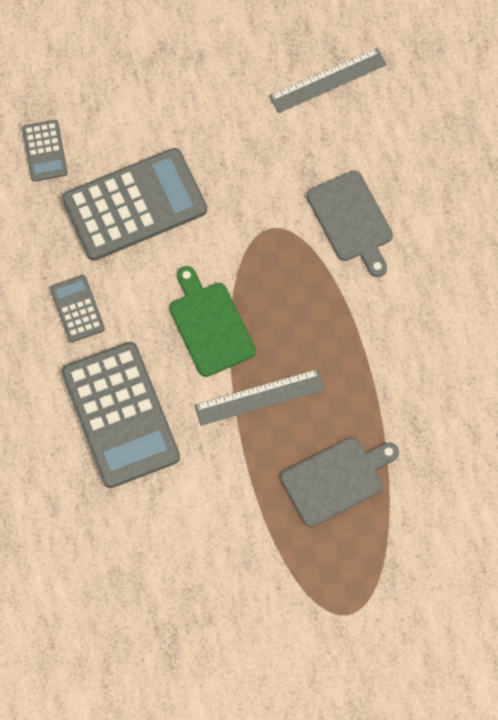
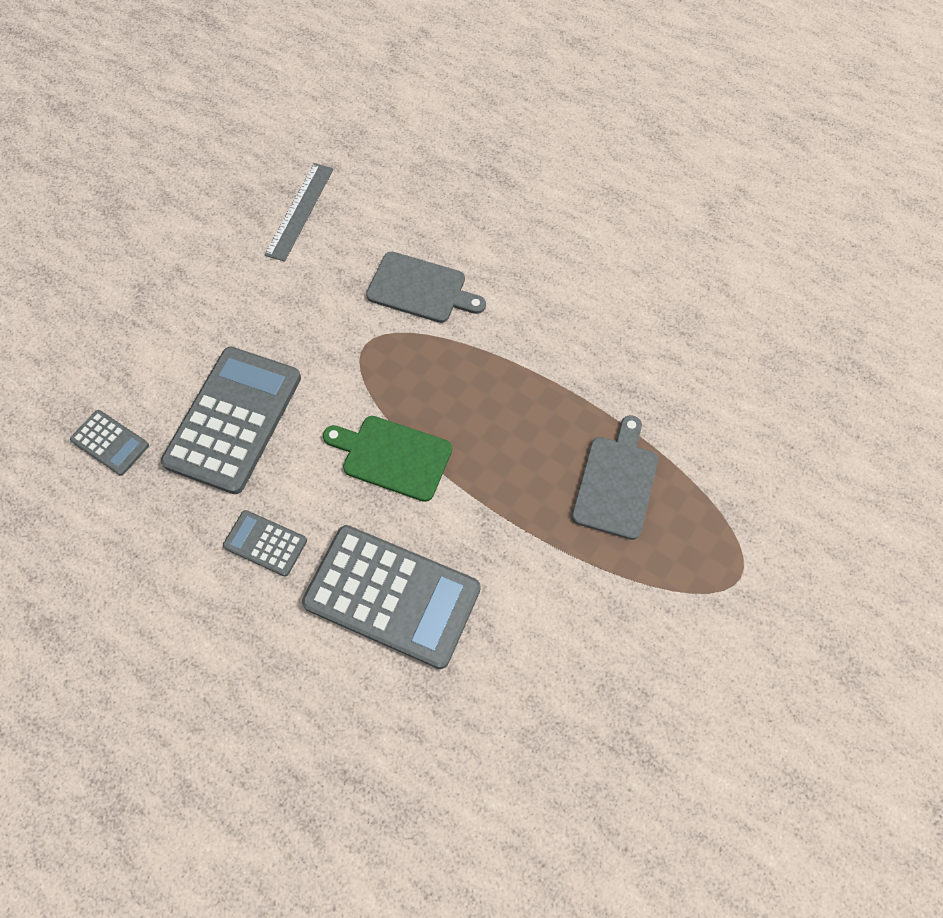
camera: 45 degrees left, 5 degrees down
grey ruler [194,369,325,426] -> none

